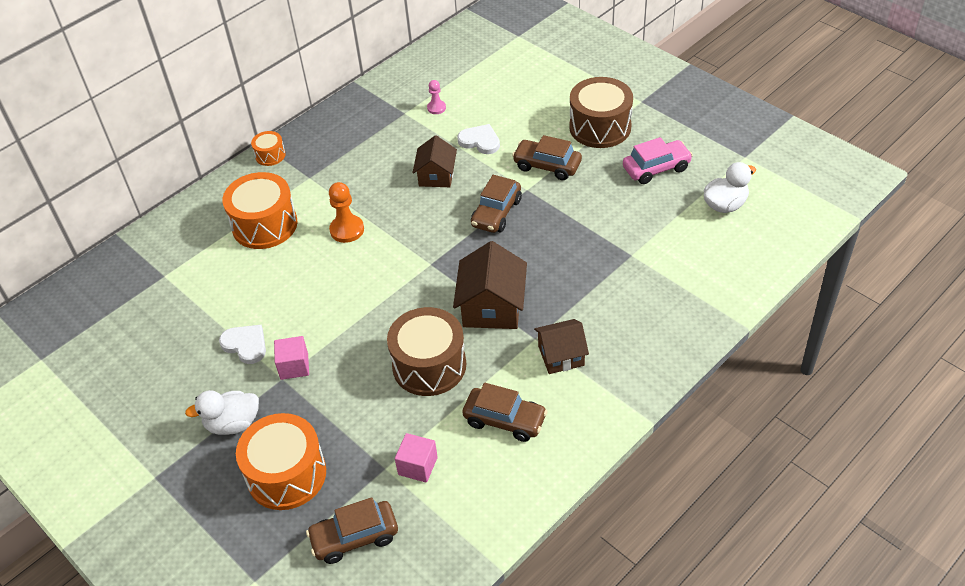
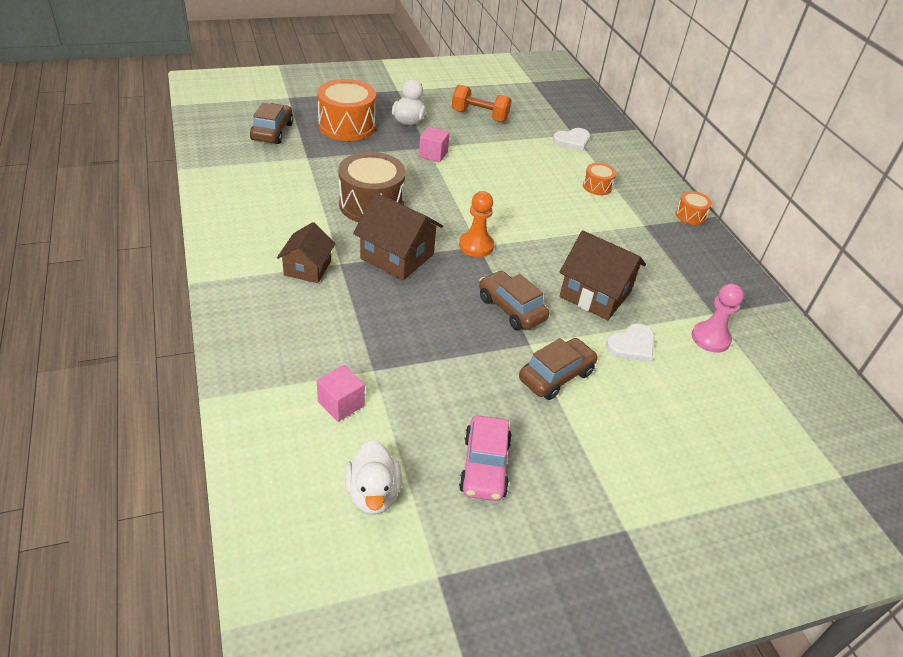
camera: 110 degrees right, 5 degrees down
white heart [219,325,266,364] -> white heart moved to [553,128,590,151]
orange drum [222,172,298,249] -> orange drum [583,163,616,195], size x0.49
orange pawn [329,182,364,243] -> orange pawn moved to [459,191,494,257]
pink cube [395,433,438,483] -> pink cube moved to [317,365,365,422]
brown house [412,135,457,187] -> brown house [559,230,646,320], size x1.52
pink pawn [427,80,446,114] -> pink pawn [692,283,744,353], size x1.65
brown car [462,383,548,442] -> none
brown drum [569,77,633,148] -> none
none -> orange dumbbell [452,84,511,122]

